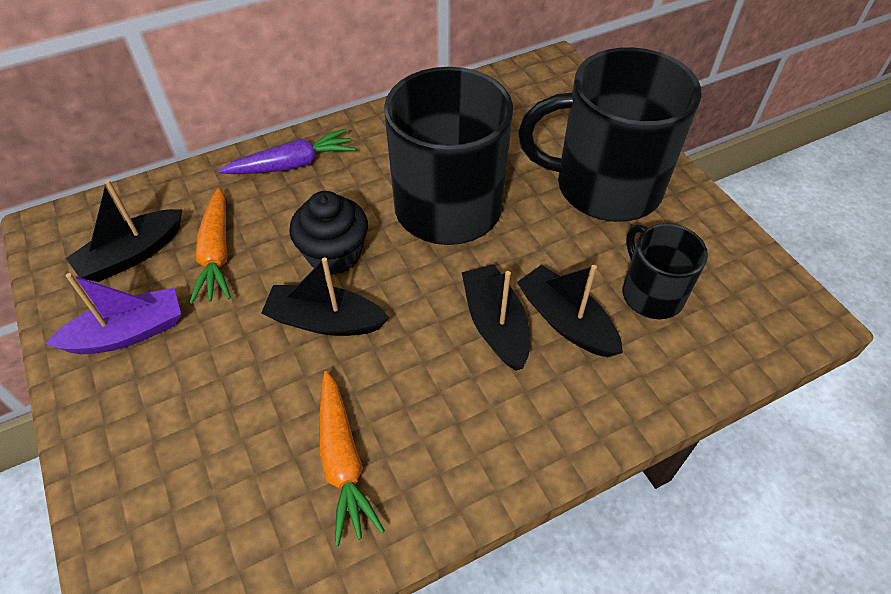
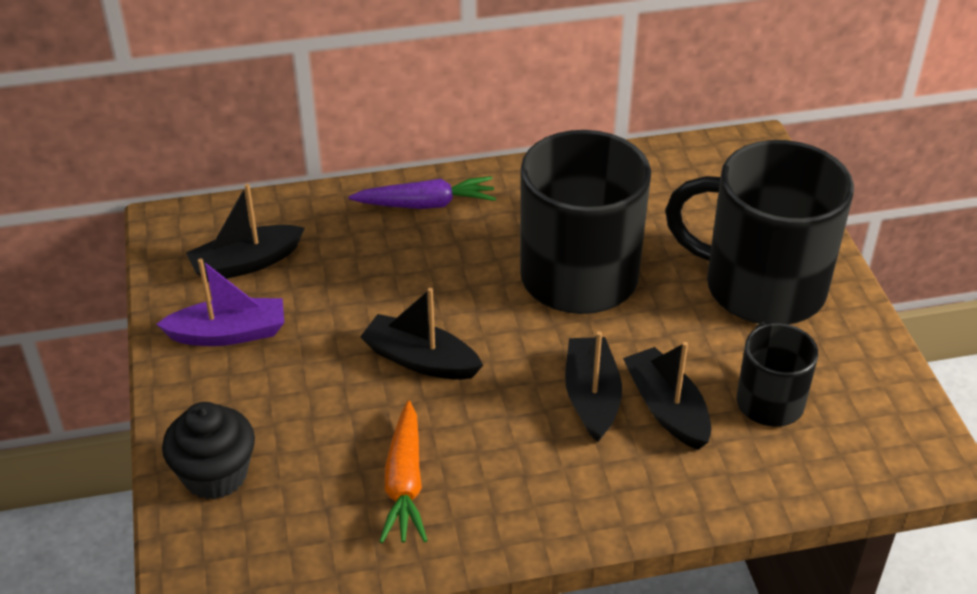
camera: 15 degrees right, 10 degrees down
orange carrot [190,188,231,304] -> none
black cupcake [289,191,368,275] -> black cupcake moved to [162,402,255,499]

